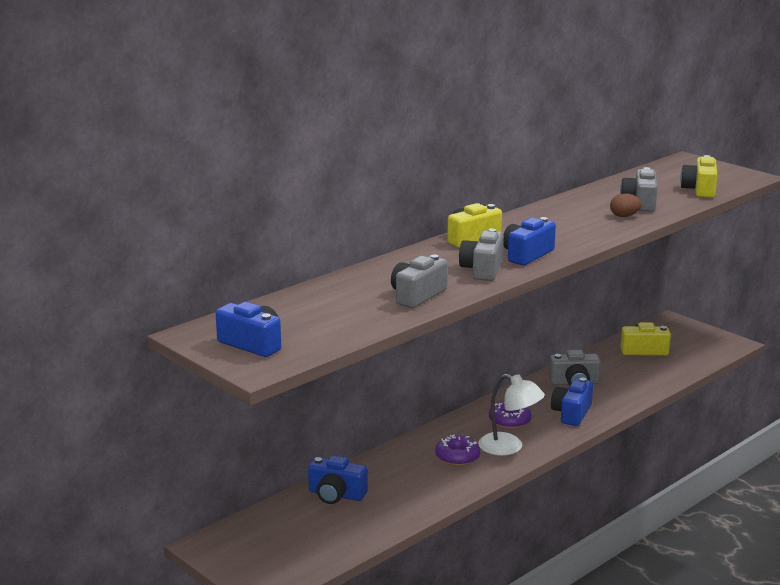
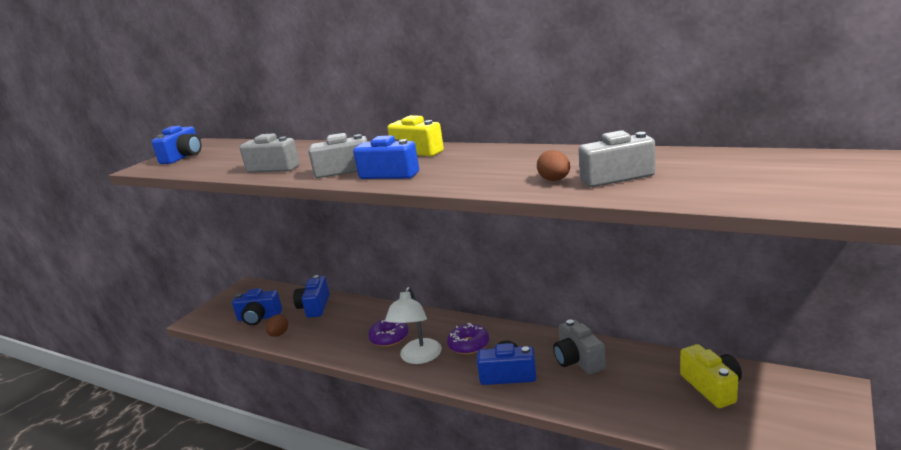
camera: 75 degrees right, 0 degrees up
yellow camera [680,155,718,198] -> none
none -> blue camera [232,288,282,325]
none -> brown egg [266,314,288,337]

